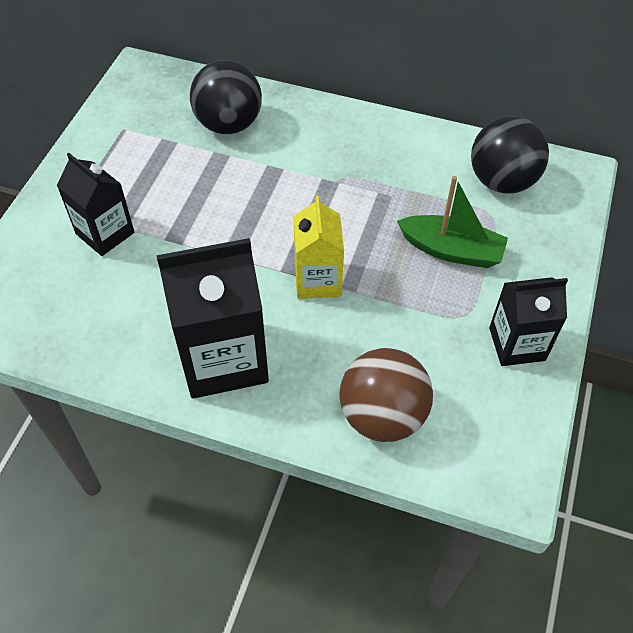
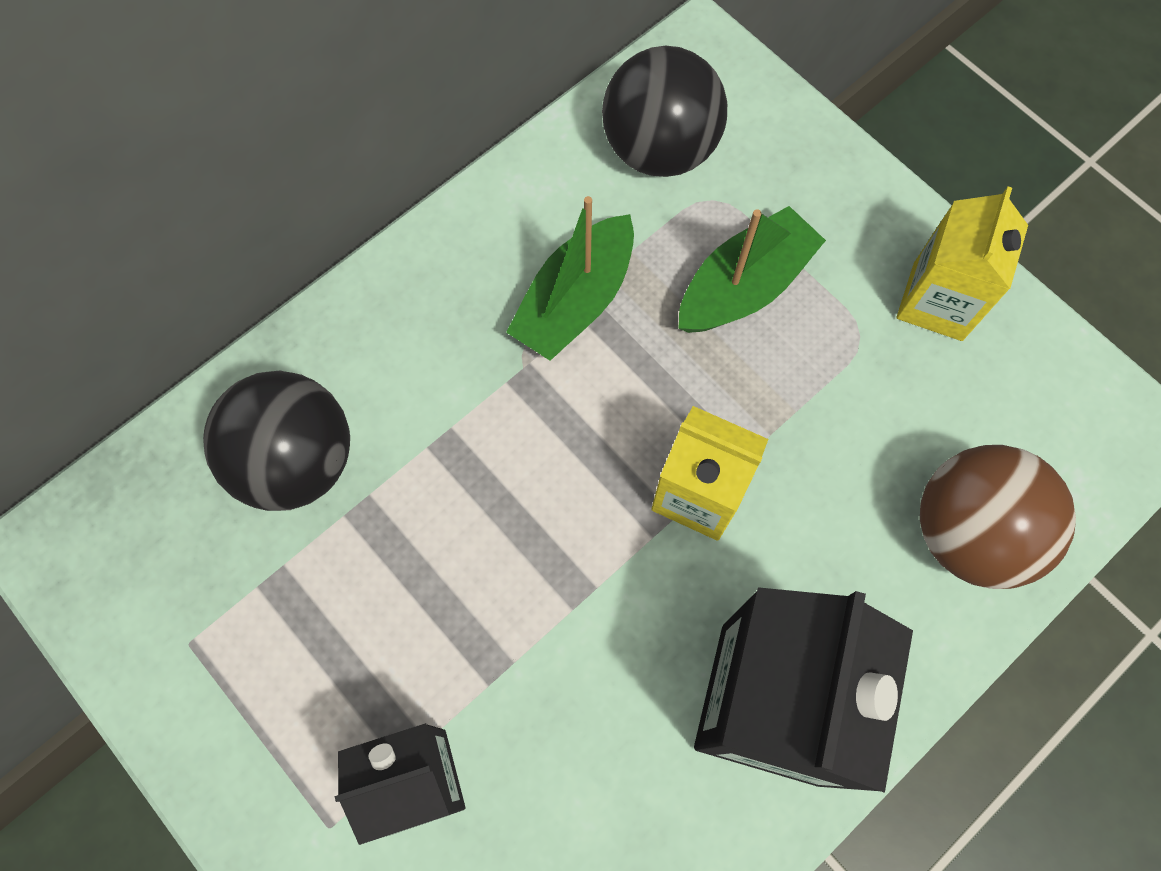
camera: 60 degrees left, 15 degrees up
black carton [489,277,568,366] -> yellow carton [897,187,1028,341]
none -> green boat [506,196,634,361]

